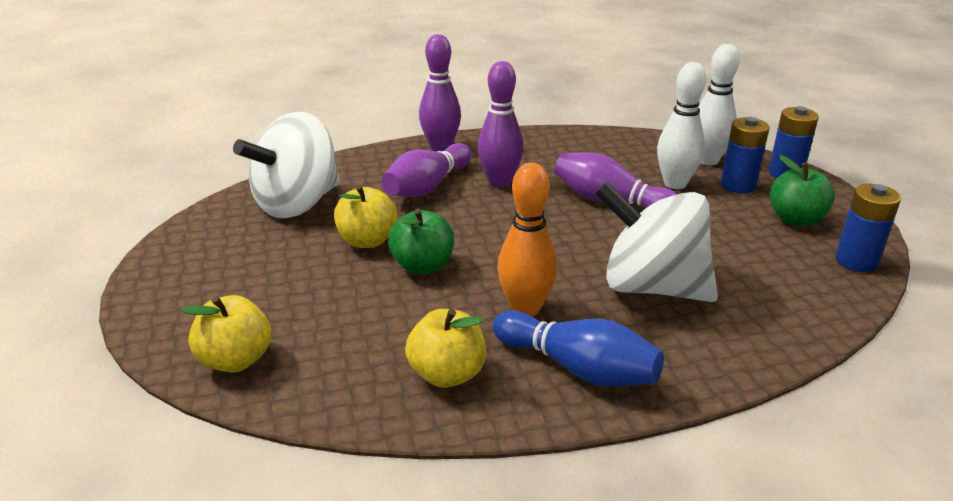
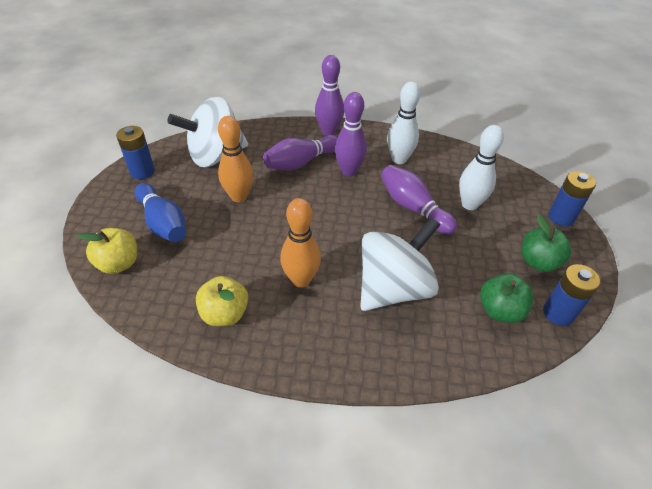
camera: 20 degrees right, 15 degrees up
yellow apple [334,185,398,248] -> orange bowling pin [218,116,253,202]
green apple [388,208,454,275] -> green apple moved to [480,274,534,323]
blue bowling pin [493,310,664,387] -> blue bowling pin moved to [135,183,186,242]
white spinning top [595,181,718,302] -> white spinning top turned 90 degrees clockwise [360,217,440,311]
white bowling pin [698,44,740,165] -> white bowling pin moved to [387,81,421,164]
blue battery [721,117,769,193] -> blue battery moved to [116,126,155,179]

